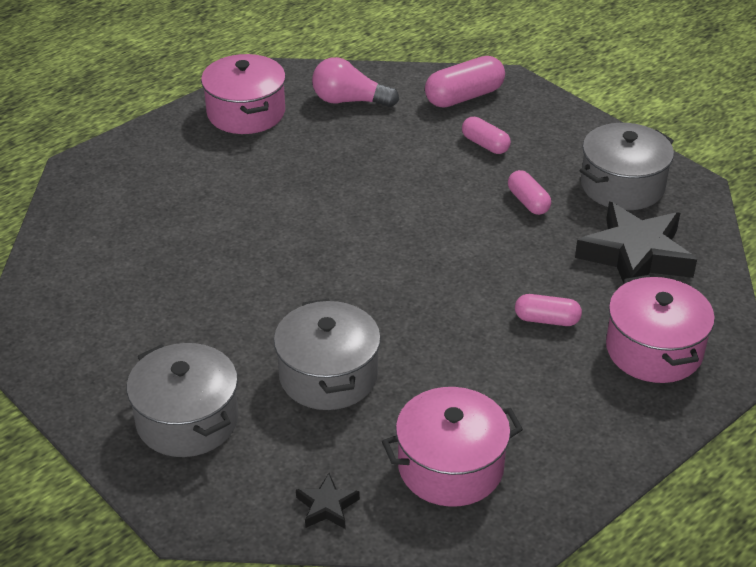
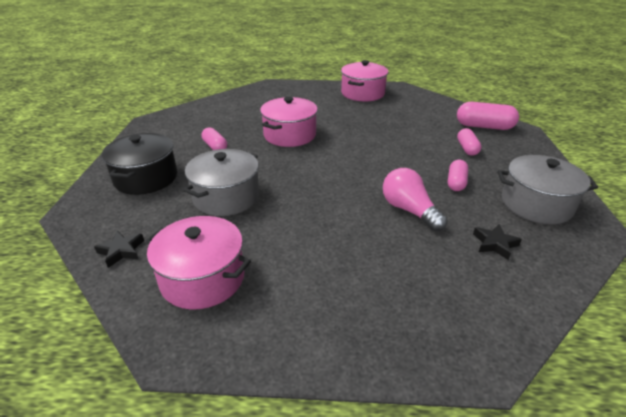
camera: 45 degrees right, 5 degrees down
grey pot [127,343,239,457] -> black pot [102,133,177,195]
pink light bulb [312,57,399,107] -> pink light bulb moved to [383,168,448,231]
pink capsule [515,294,582,326] -> pink capsule moved to [201,127,227,150]
black star [575,202,697,284] -> black star [473,224,522,260], size x0.45
pink pot [606,275,715,383] -> pink pot moved to [260,97,318,147]

